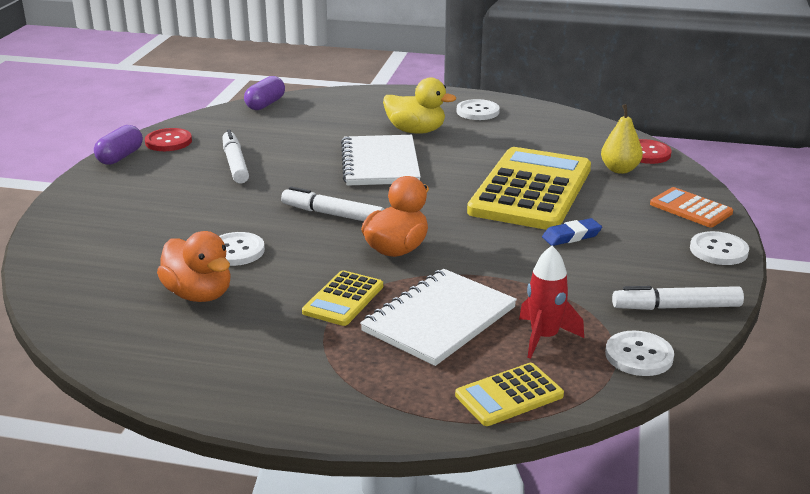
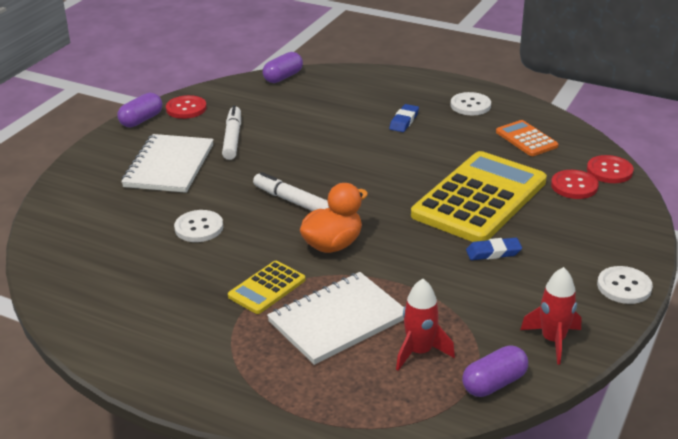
camera: 15 degrees right, 5 degrees up
orange duck [157,231,231,302] -> none
white notebook [341,135,421,186] -> white notebook moved to [121,134,214,193]
yellow duck [383,77,456,134] -> blue eraser [389,104,419,132]
yellow calculator [455,363,564,426] -> none
yellow pear [601,104,643,174] -> red button [551,170,599,199]
white button [605,330,674,376] -> purple capsule [462,345,528,397]
white marker [612,286,744,310] -> red rocket [520,267,582,365]
orange calculator [650,187,733,227] -> orange calculator moved to [496,120,558,156]

